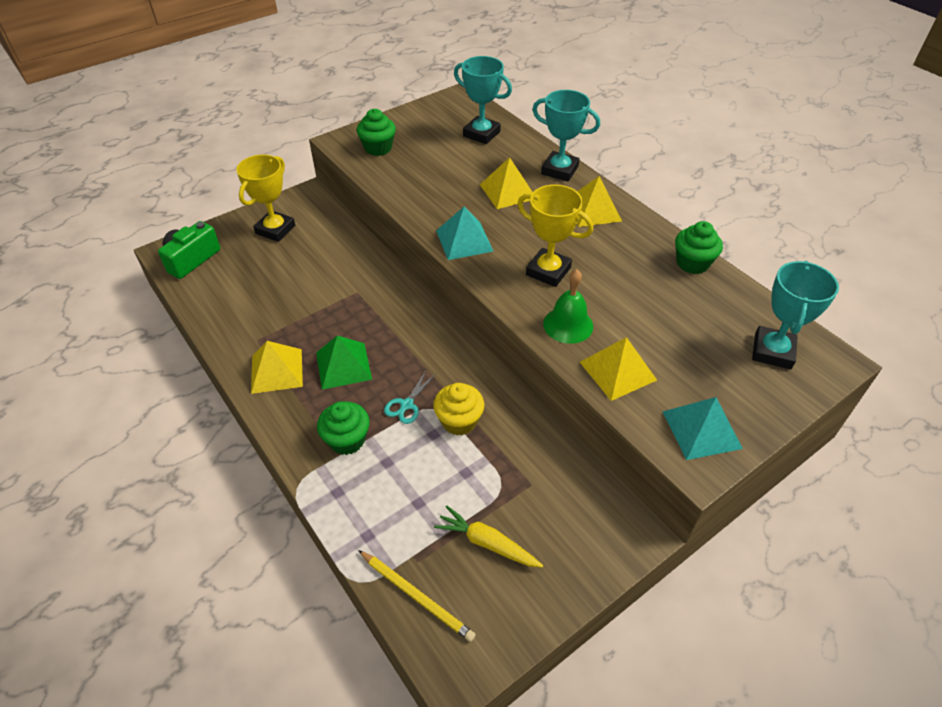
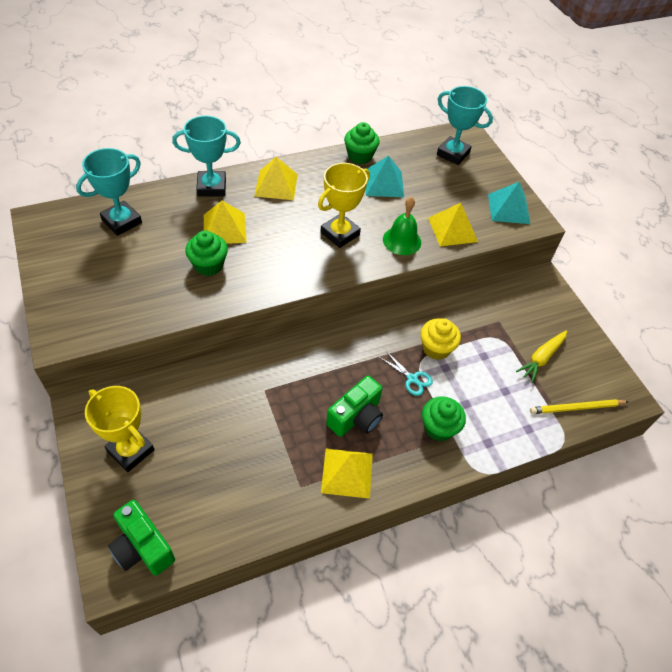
camera: 80 degrees left, 5 degrees up
green pyramid [316,335,372,390] -> green camera [326,376,383,437]
green cupcake [357,109,396,156] -> green cupcake moved to [185,230,228,276]
yellow pencil [358,550,476,642] -> yellow pencil turned 150 degrees counterclockwise [530,399,629,414]
turquoise pyramid [436,206,494,260] -> turquoise pyramid moved to [366,156,404,197]
turquoise trophy [532,90,600,181] -> turquoise trophy turned 45 degrees clockwise [172,116,241,197]

